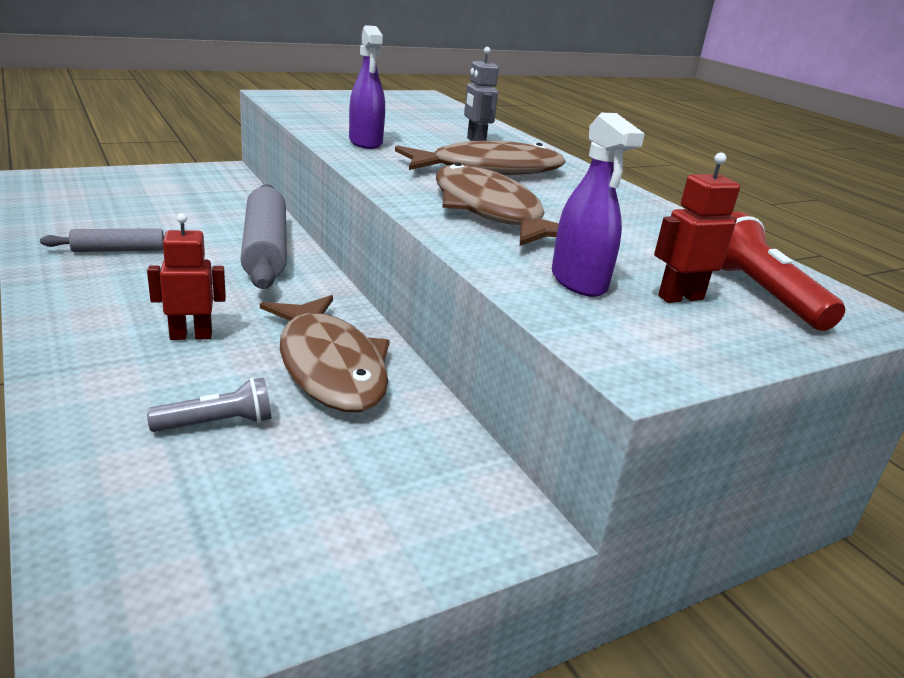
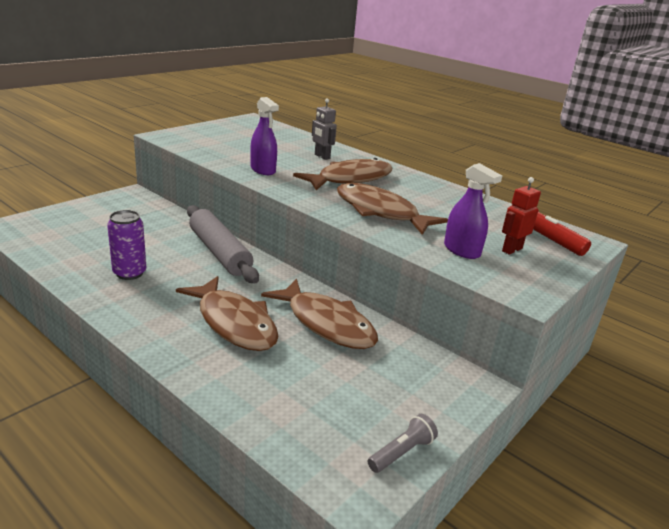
camera: 20 degrees left, 0 degrees up
grey rolling pin [40,228,164,252] -> purple can [107,210,146,280]
red robot [147,213,226,340] -> brown fish [176,276,279,351]
grey flashlight [147,378,271,432] -> grey flashlight moved to [368,414,438,473]

